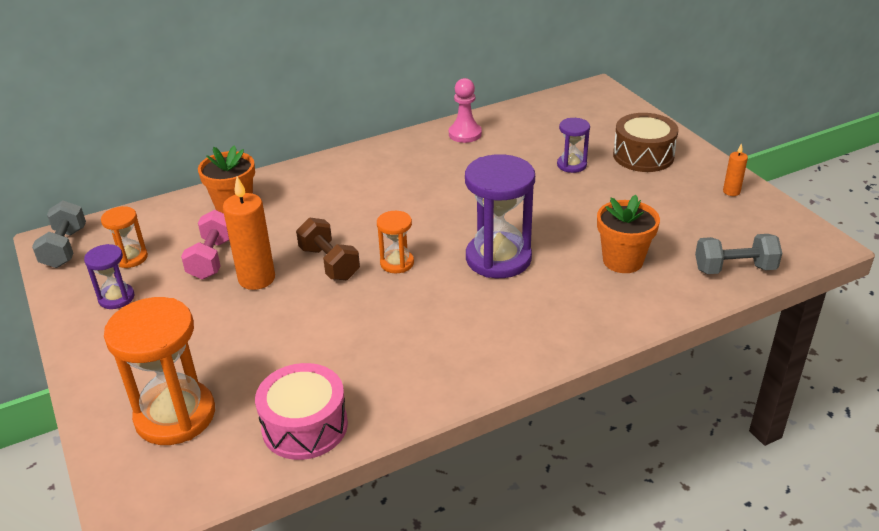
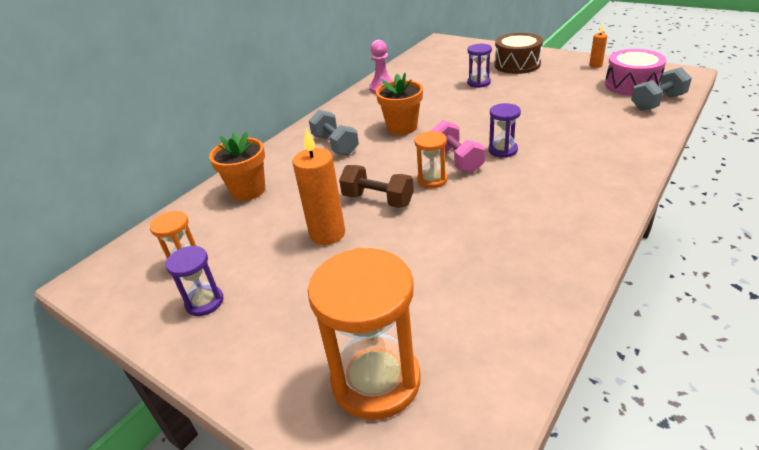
camera: 25 degrees left, 0 degrees up
grey dumbbell [32,200,86,268] -> grey dumbbell moved to [309,110,359,156]
pink dumbbell [181,210,229,280] -> pink dumbbell moved to [431,120,485,173]
pink drum [255,363,348,460] -> pink drum moved to [605,49,666,96]
purple hourglass [465,154,535,278] -> purple hourglass [488,103,521,158], size x0.52
orange flower pot [597,195,660,273] -> orange flower pot moved to [376,72,423,135]

